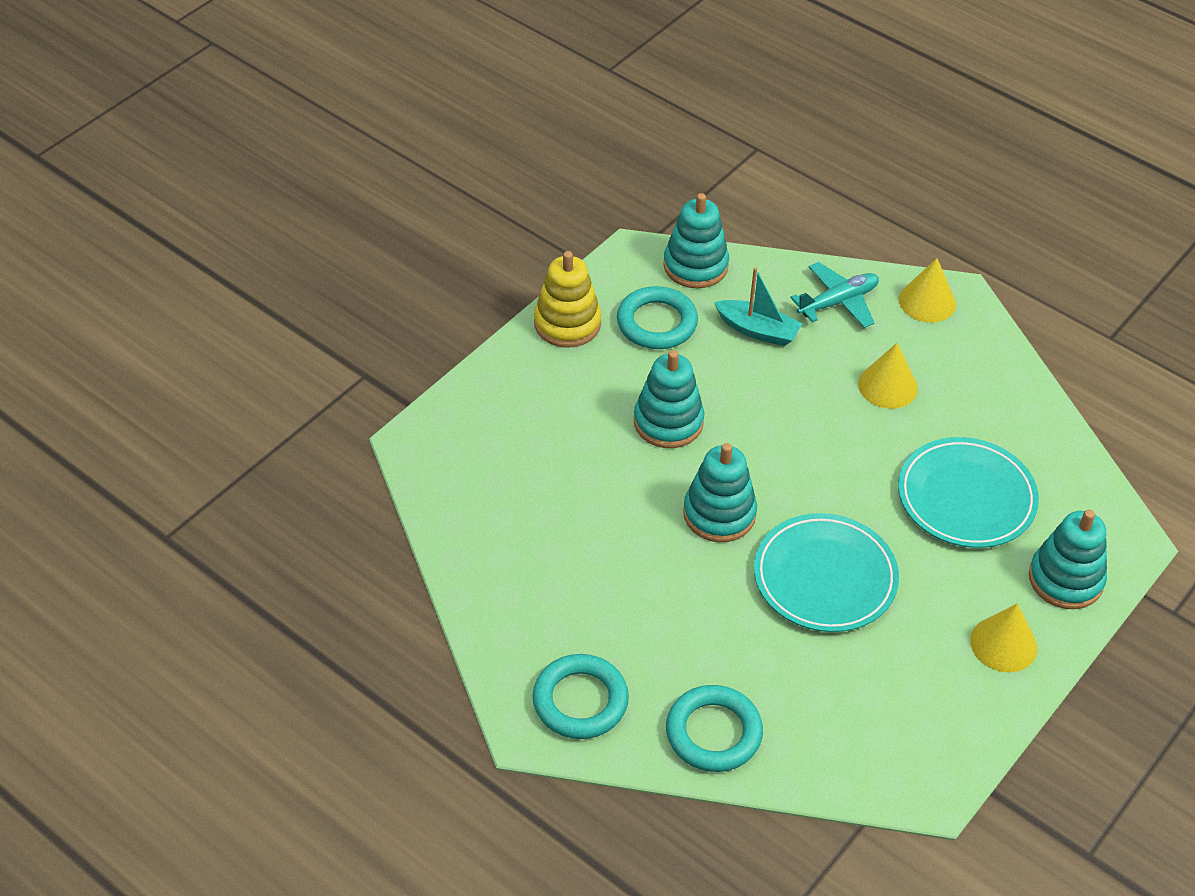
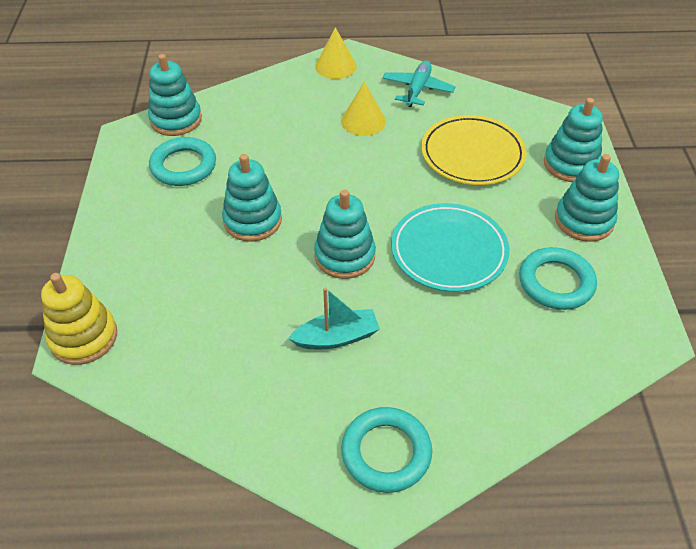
camera: 40 degrees left, 0 degrees up
yellow stacking toy [534,251,601,348] -> yellow stacking toy moved to [41,273,117,365]
turquoise ring [666,685,763,772] -> turquoise ring moved to [519,247,597,310]
turquoise boat [714,267,802,346] -> turquoise boat moved to [288,287,380,349]
turquoise plane [790,262,879,328] -> turquoise plane moved to [383,61,455,107]
turquoise plate [898,437,1039,548] -> yellow plate [421,115,527,185]
yellow cone [970,603,1037,673] -> turquoise stacking toy [555,154,619,242]

